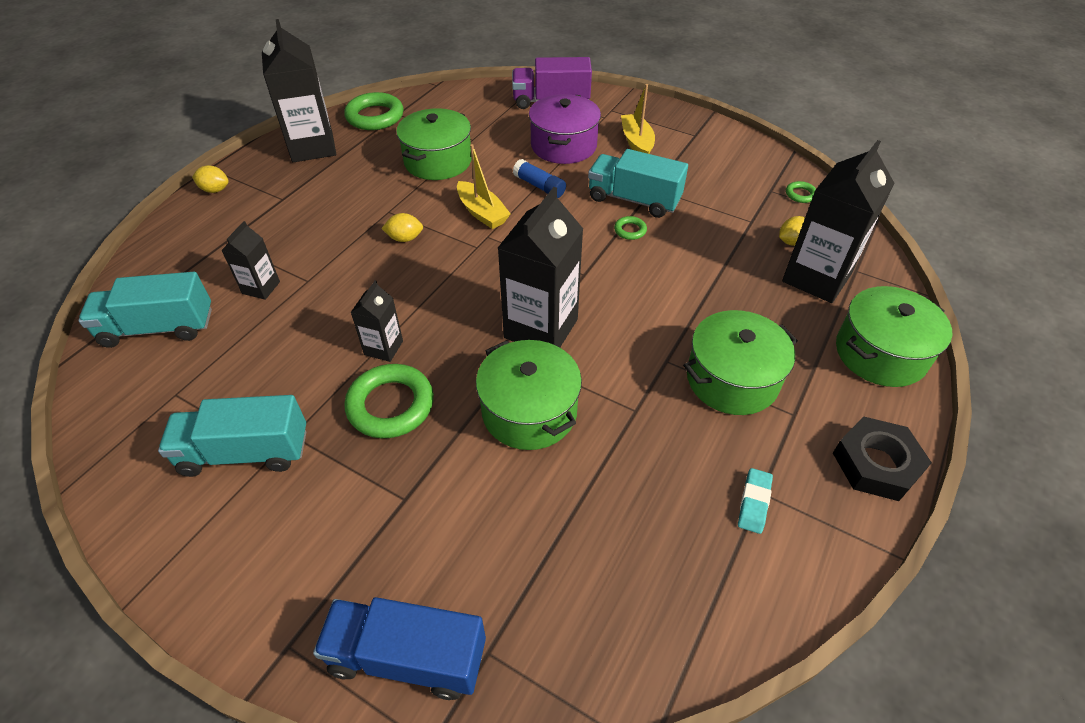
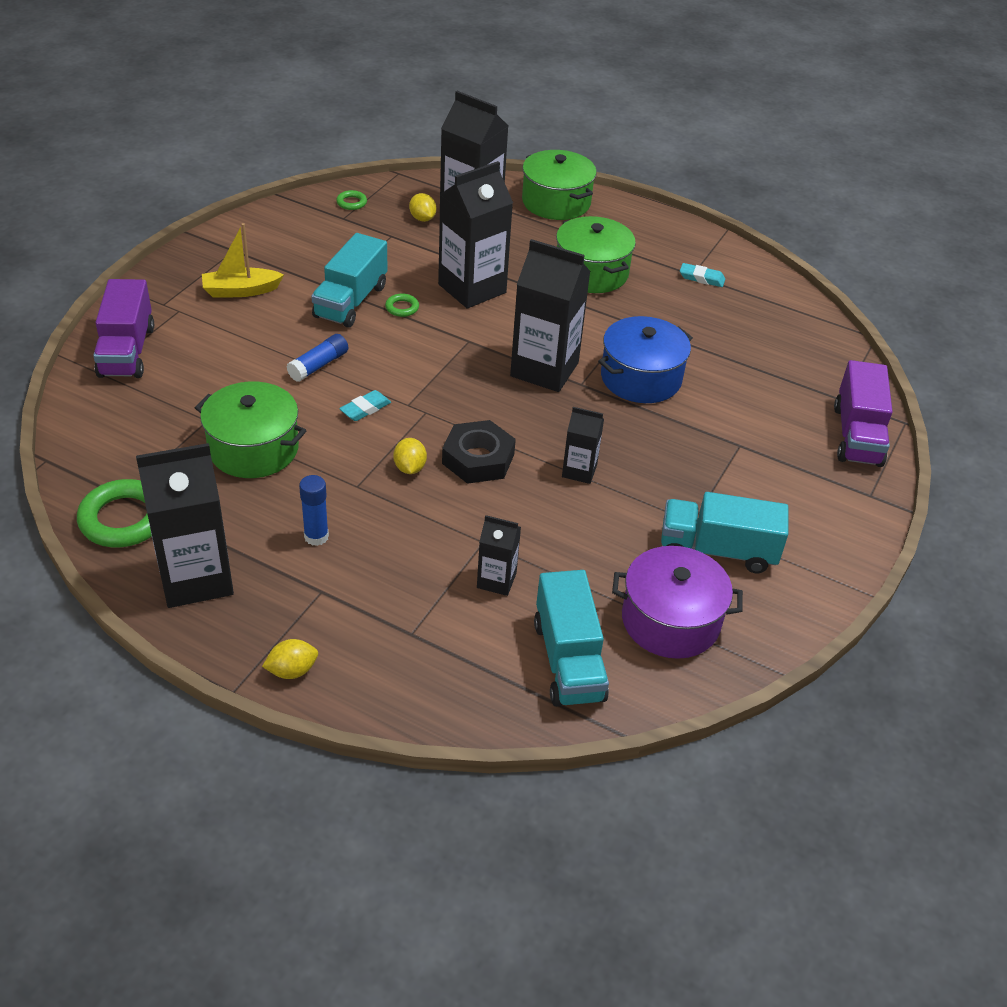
camera: 95 degrees left, 5 degrees down
turquoise truck [158,395,306,477] -> turquoise truck turned 105 degrees clockwise [661,492,788,573]
yellow lemon [192,165,229,193] -> yellow lemon turned 60 degrees clockwise [262,639,318,679]
blue truck [313,597,486,700] -> purple truck [834,360,893,467]
green ring [344,364,434,438] -> none
yellow boat [457,144,511,229] -> turquoise eraser [339,390,391,421]
green pot [476,340,582,450] -> blue pot [598,316,693,403]
purple pot [529,94,601,164] -> purple pot moved to [612,546,743,659]
black nut [833,417,932,501] -> black nut moved to [442,420,516,484]
none -> blue glue stick [299,475,329,546]
none -> black carton [438,161,513,308]

